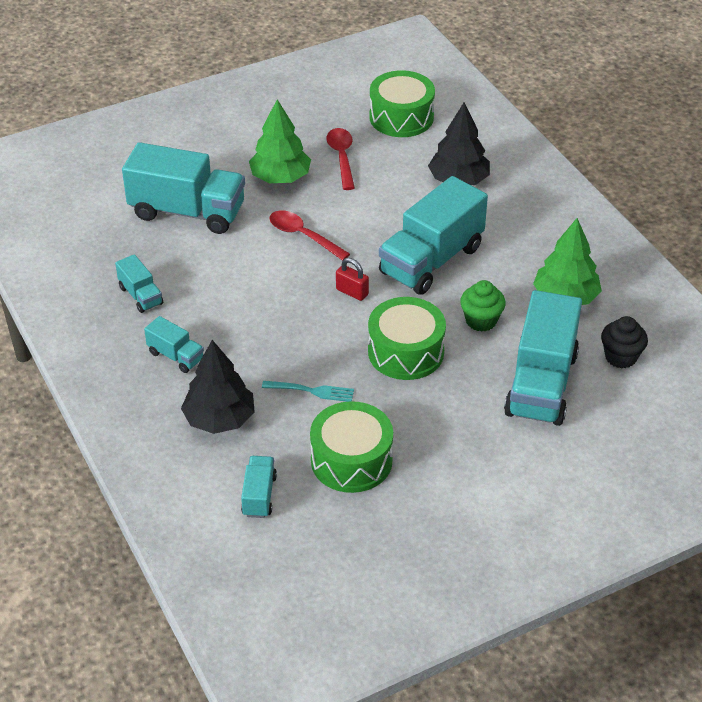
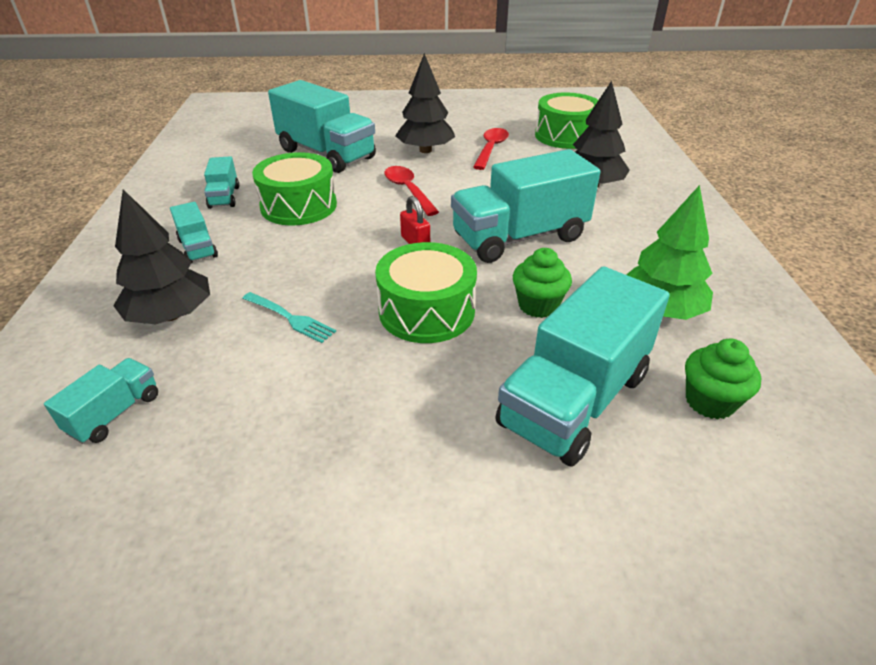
camera: 25 degrees right, 5 degrees down
green tree [249,99,311,183] -> black tree [395,53,455,153]
green drum [310,401,393,493] -> green drum moved to [252,152,337,226]
black cupcake [601,316,648,369] -> green cupcake [685,339,761,419]

